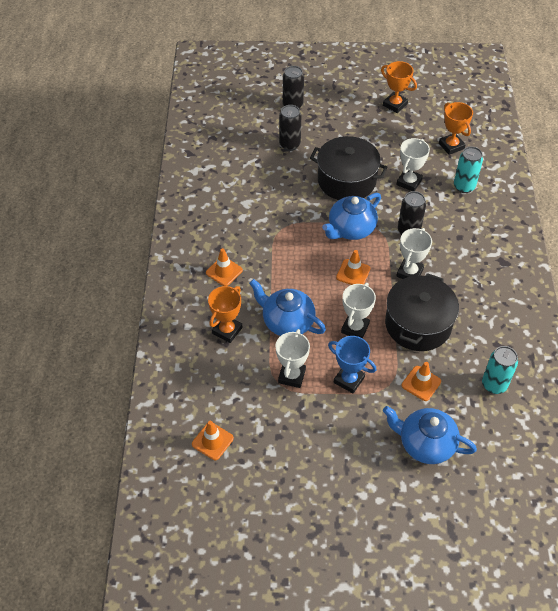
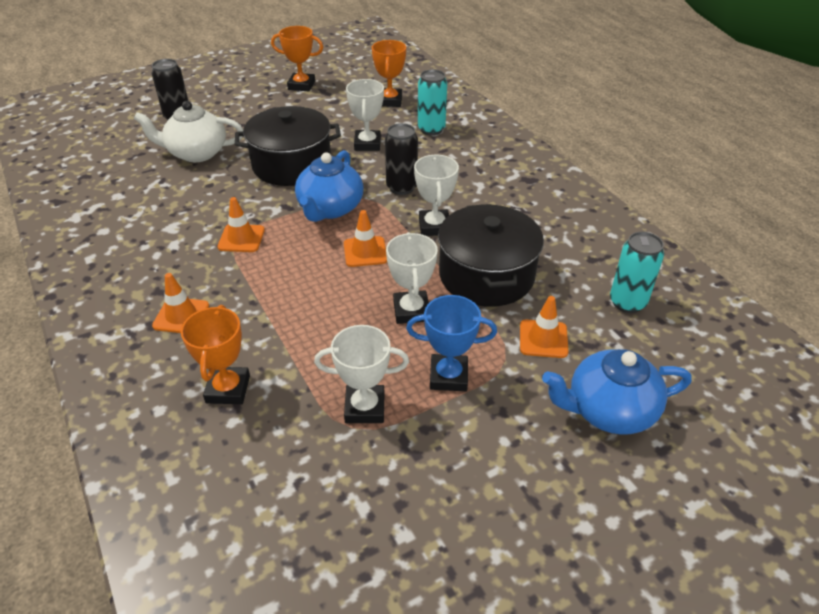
camera: 30 degrees left, 10 degrees down
orange traffic cone [192,421,234,460] -> orange traffic cone moved to [217,197,265,252]
blue teapot [249,279,326,336] -> none
white trophy [275,329,310,388] -> white trophy turned 75 degrees counterclockwise [314,325,409,423]
black can [279,105,301,151] -> white teapot [133,101,243,162]
orange trophy [439,102,473,155] -> orange trophy turned 60 degrees clockwise [372,40,406,107]

